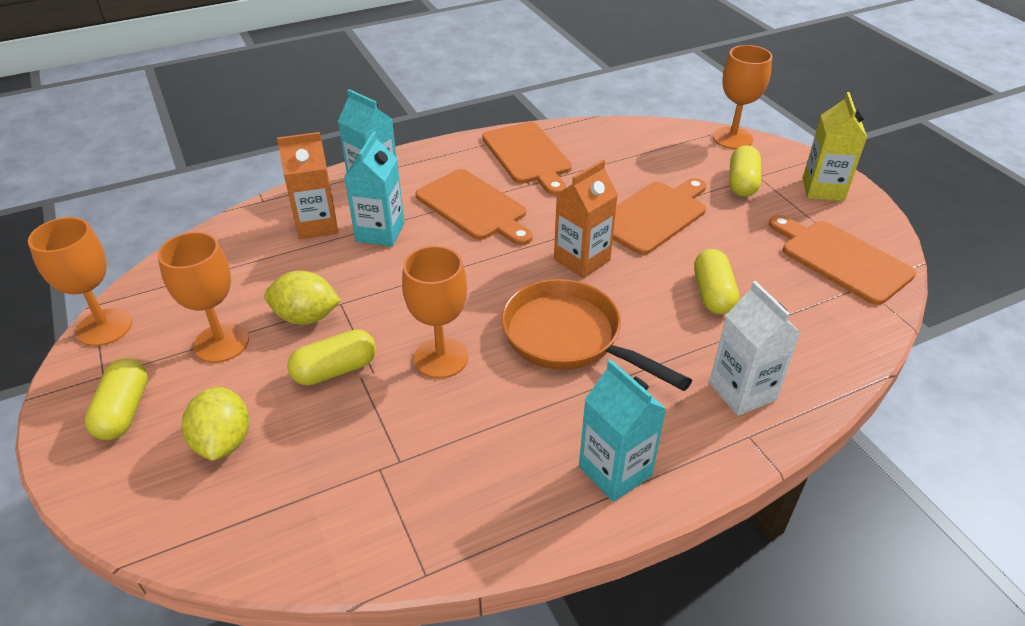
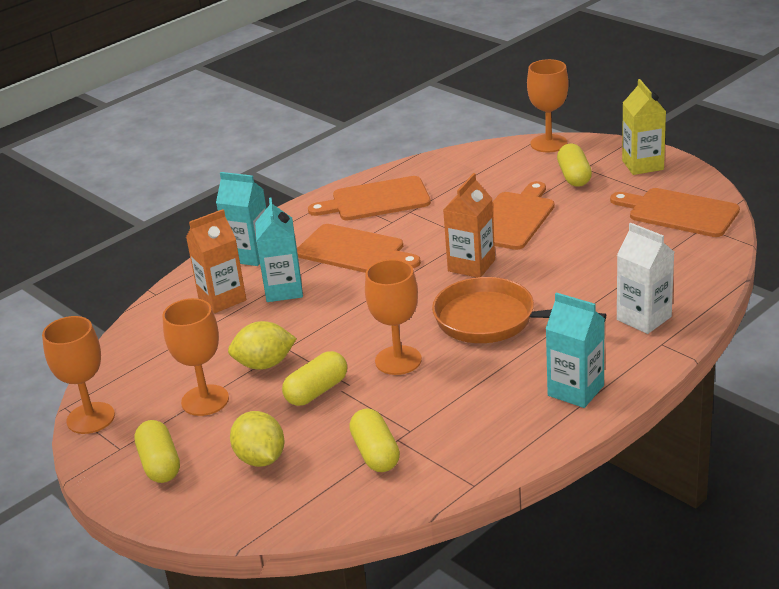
camera: 15 degrees left, 10 degrees down
orange cutting board [482,122,572,195] -> orange cutting board turned 120 degrees clockwise [308,176,431,220]
yellow capsule [694,249,739,314] -> yellow capsule moved to [349,409,400,472]

